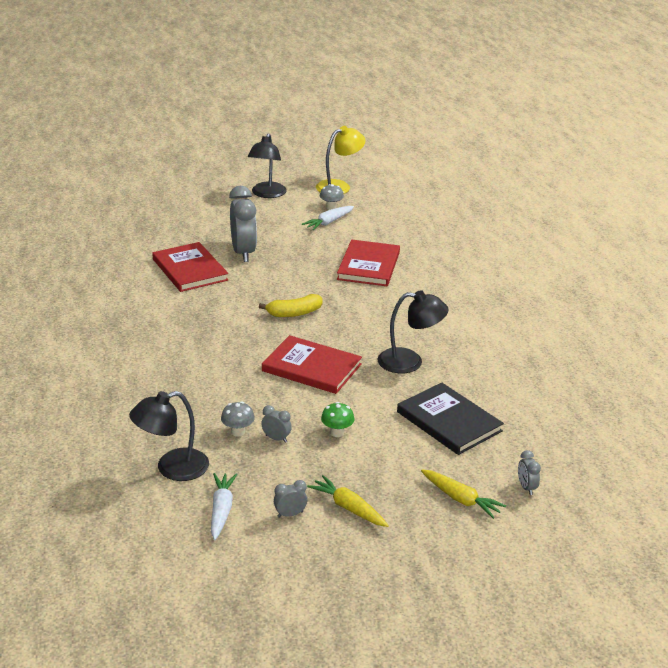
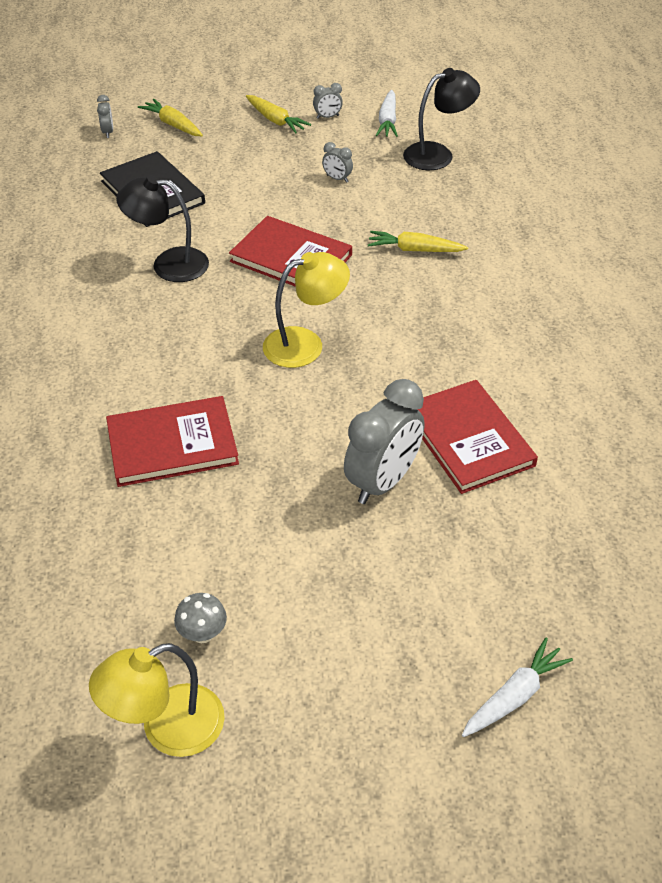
camera: 175 degrees left, 15 degrees up
grey mushroom [221,401,255,437] -> none
grey clock [229,186,257,262] -> grey clock turned 135 degrees counterclockwise [344,379,424,504]
black lamp [248,133,287,198] -> none
yellow banana [259,294,322,317] -> yellow lamp [263,252,350,368]
white carrot [302,206,354,230] -> white carrot moved to [462,638,573,737]
green mushroom [321,402,354,437] -> none
red book [337,240,400,286] -> red book turned 60 degrees clockwise [106,396,239,487]
none -> yellow carrot [368,231,468,252]

